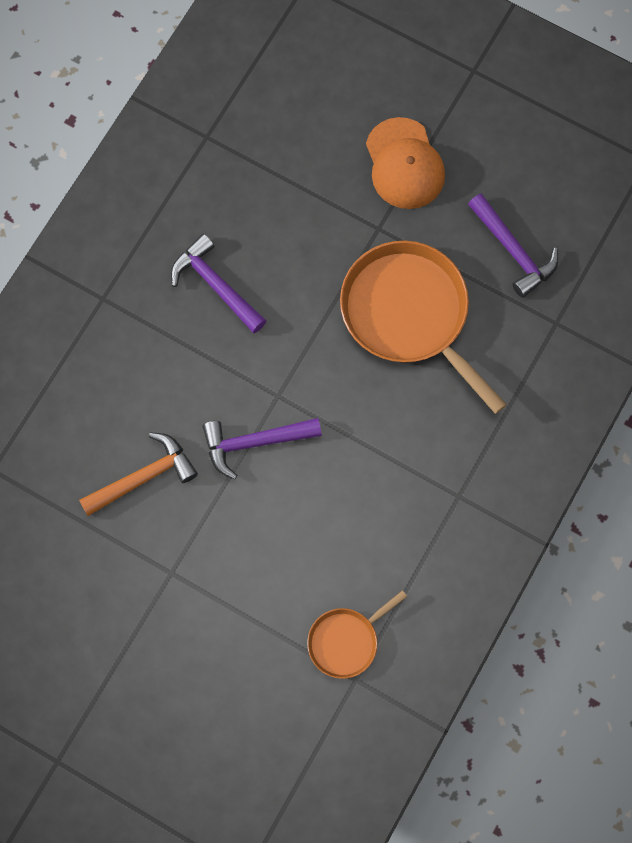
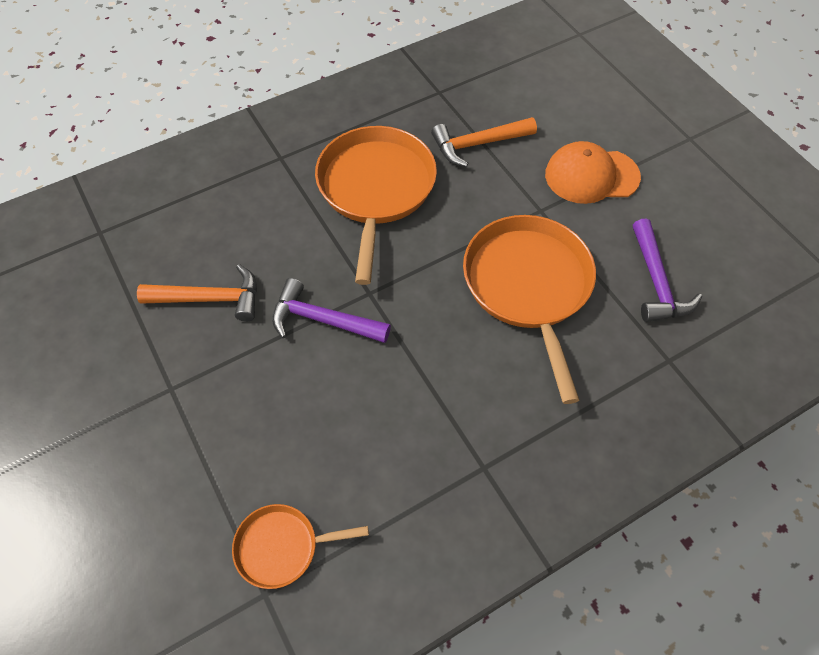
camera: 30 degrees right, 15 degrees down
purple hammer [171,234,266,333] -> orange pan [315,126,437,285]
orange cap [366,117,445,209] -> orange cap turned 75 degrees clockwise [545,141,641,204]
none -> orange hammer [431,117,537,167]

